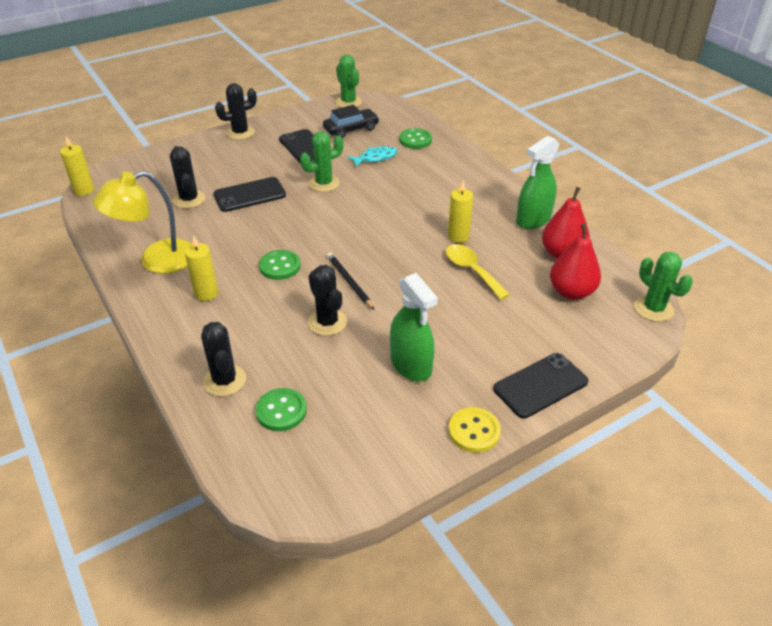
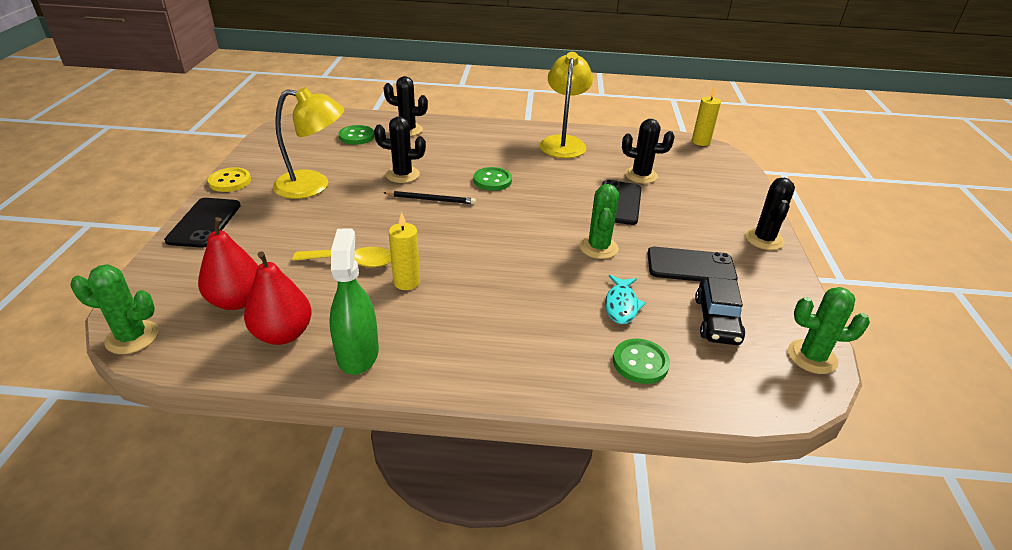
camera: 125 degrees right, 5 degrees down
yellow candle [185,235,218,301] -> none
green spray bottle [390,273,438,382] -> yellow lamp [273,87,344,199]

